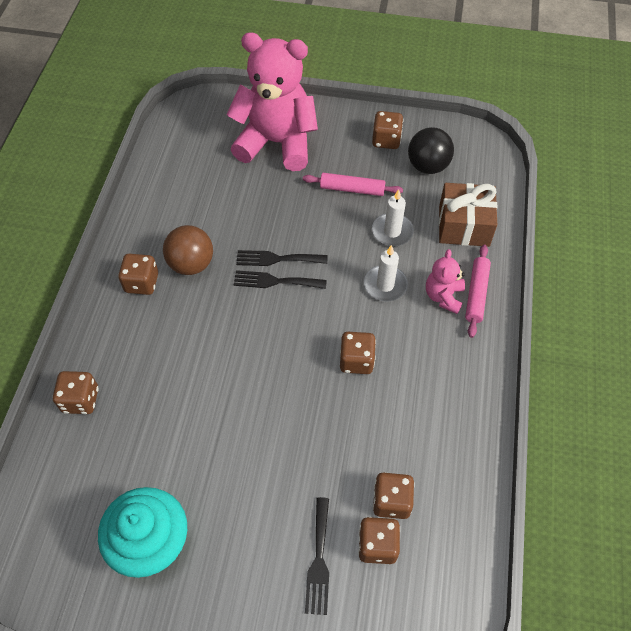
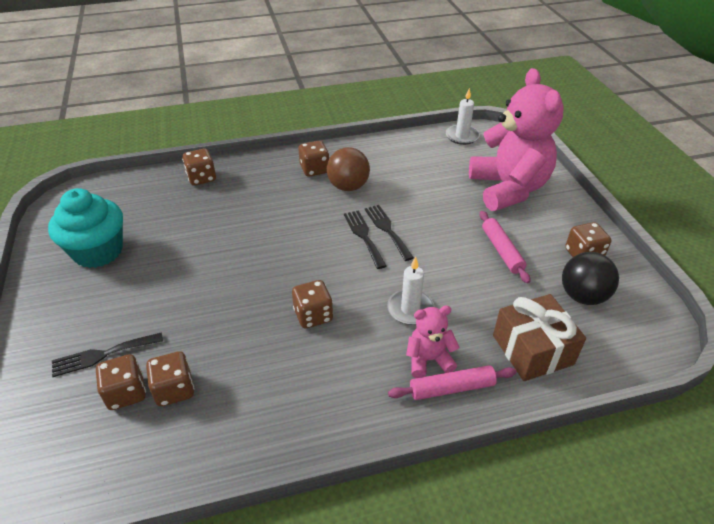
camera: 65 degrees right, 15 degrees down
white candle [372,189,414,247] -> white candle moved to [446,88,480,145]

